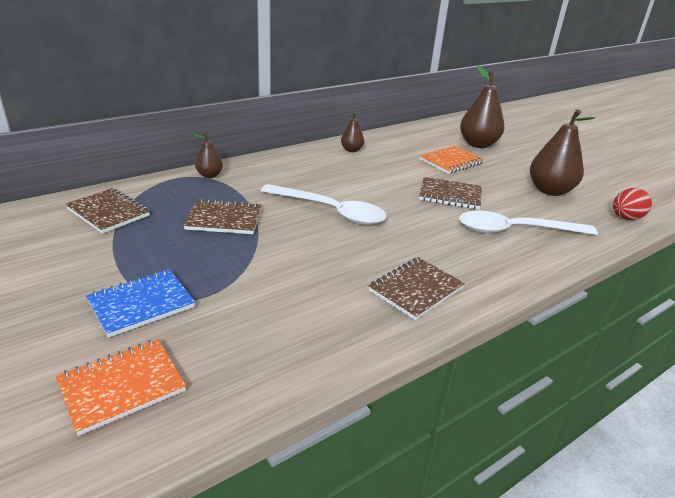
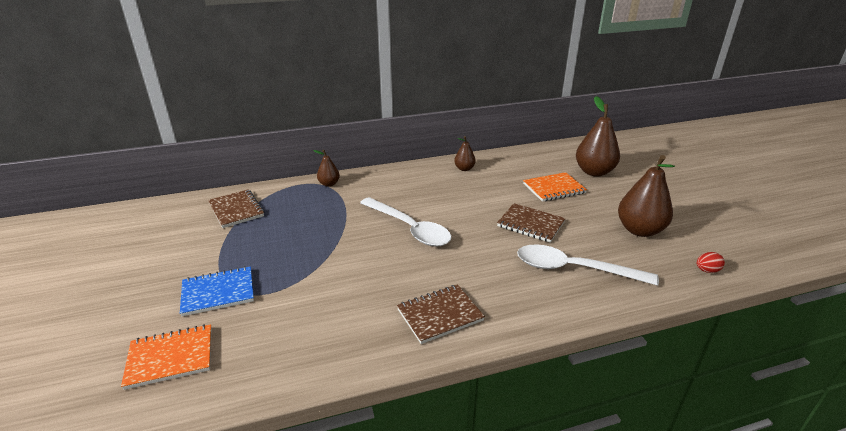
camera: 20 degrees right, 0 degrees up
brown notebook [183,199,262,234] -> none
red egg [613,188,652,220] -> red egg [697,252,725,273], size x0.63

